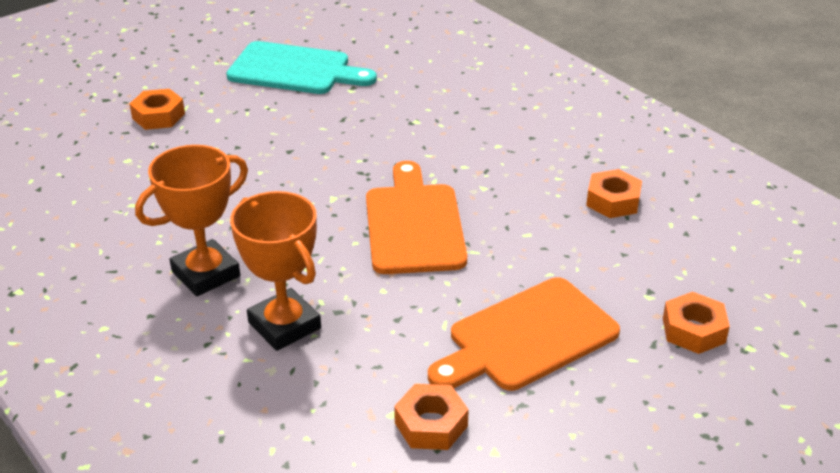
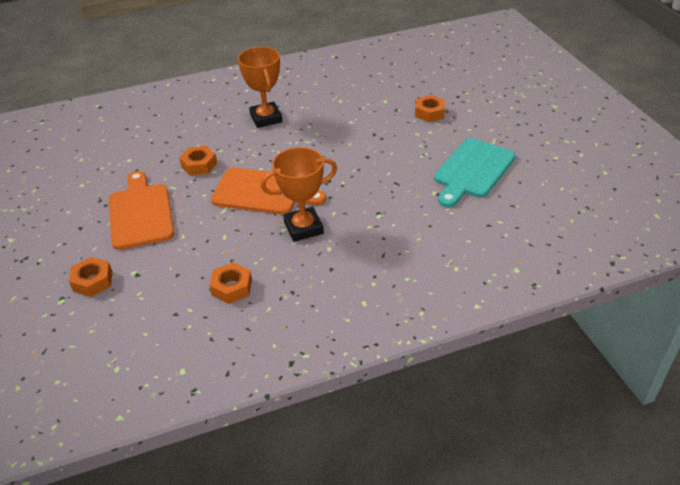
camera: 110 degrees right, 5 degrees up
orange trophy [230,191,321,351] -> orange trophy moved to [260,147,337,242]
orange nut [394,384,469,450] -> orange nut moved to [179,146,217,176]

